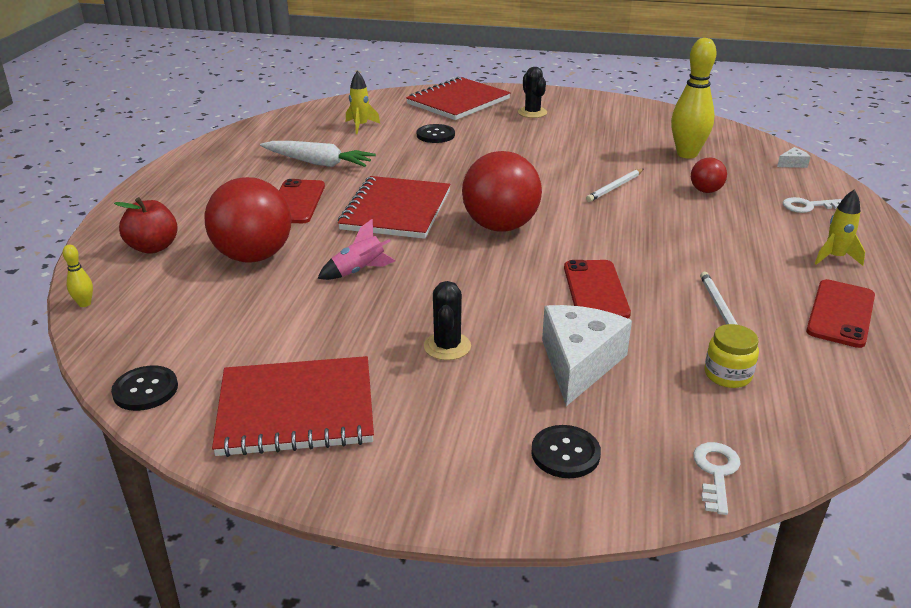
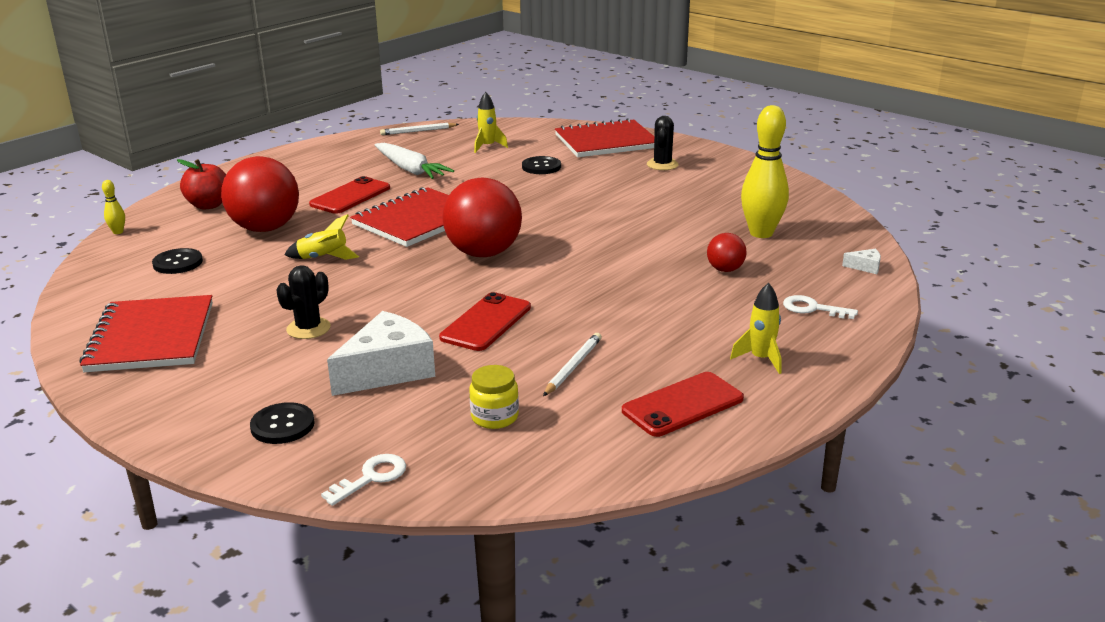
camera: 30 degrees right, 5 degrees down
black button [111,366,178,411] -> black button moved to [152,248,203,274]
red notebook [212,356,374,457] -> red notebook turned 60 degrees clockwise [79,295,213,372]
pink rocket [317,219,396,280] -> yellow rocket [284,214,359,260]
white pencil [586,169,644,202] -> white pencil moved to [380,123,459,135]

